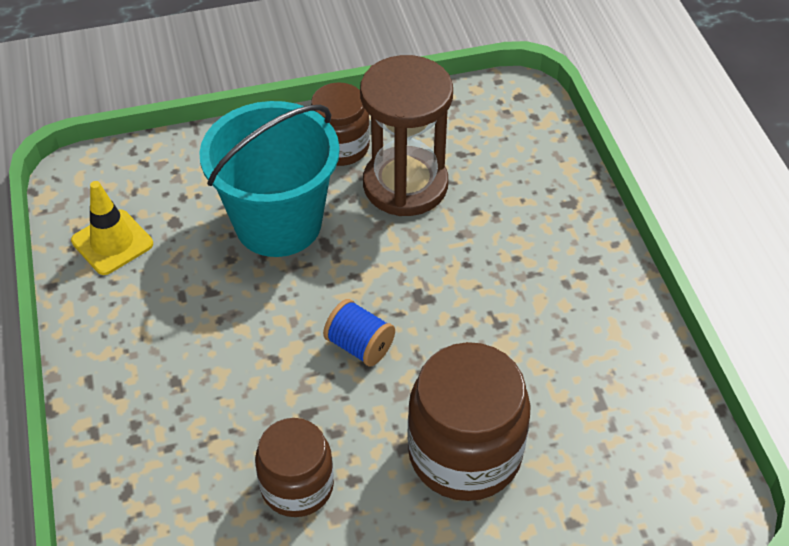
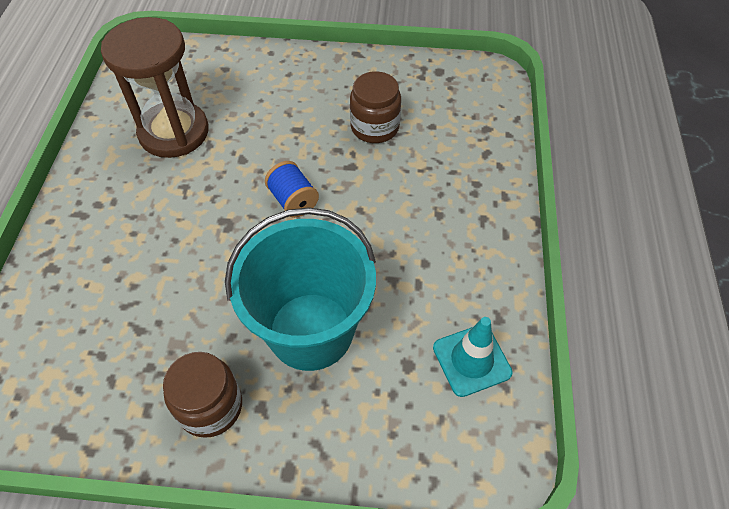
camera: 160 degrees left, 5 degrees up
yellow traffic cone [71,181,153,275] -> turquoise traffic cone [433,317,513,397]
brown hourglass [360,55,453,216] -> brown hourglass moved to [101,17,209,158]
brown jar [407,342,531,501] -> none

